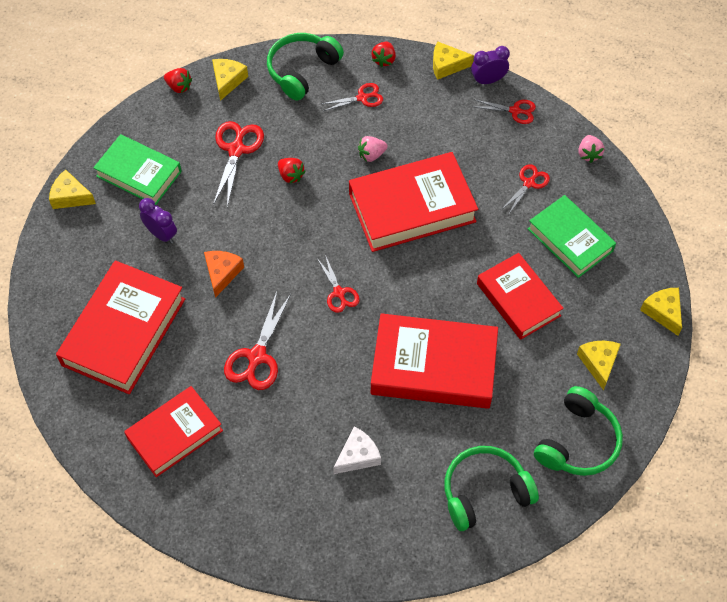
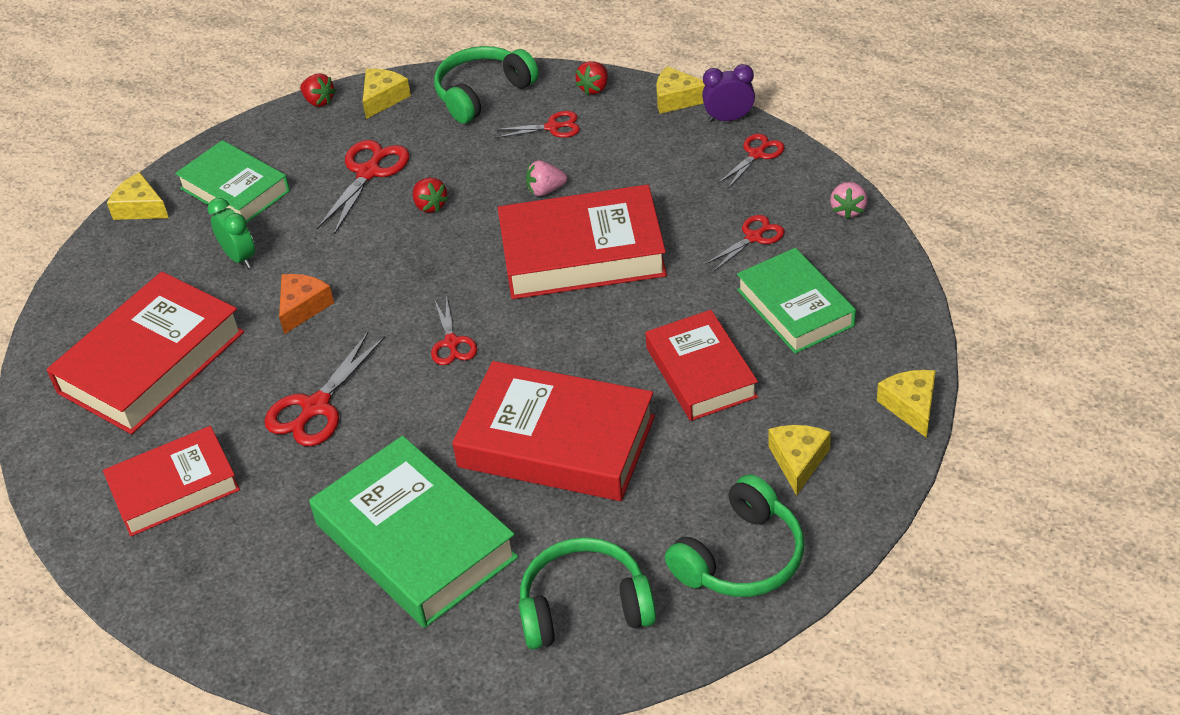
camera: 15 degrees right, 15 degrees down
purple clock [139,198,177,244] -> green clock [208,198,255,268]
white cheese [333,427,381,474] -> green book [309,436,518,628]
red scissors [475,100,536,124] -> red scissors turned 75 degrees counterclockwise [718,133,785,188]

